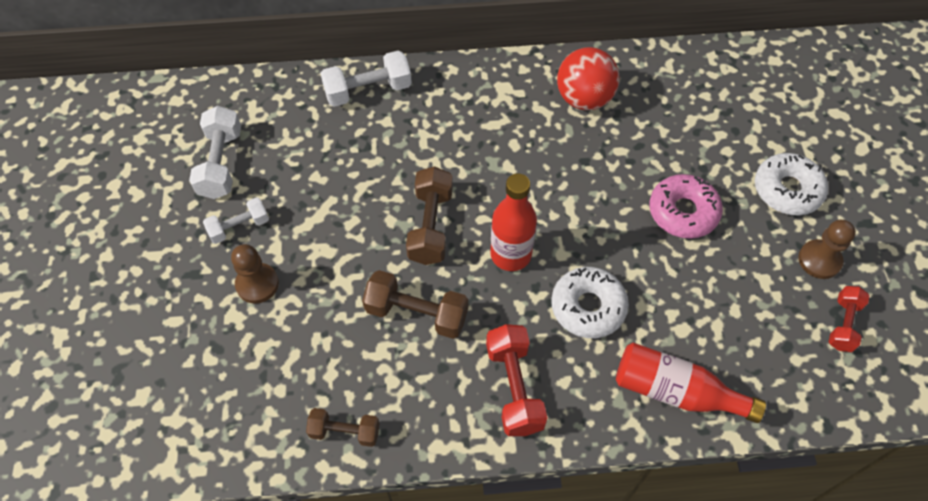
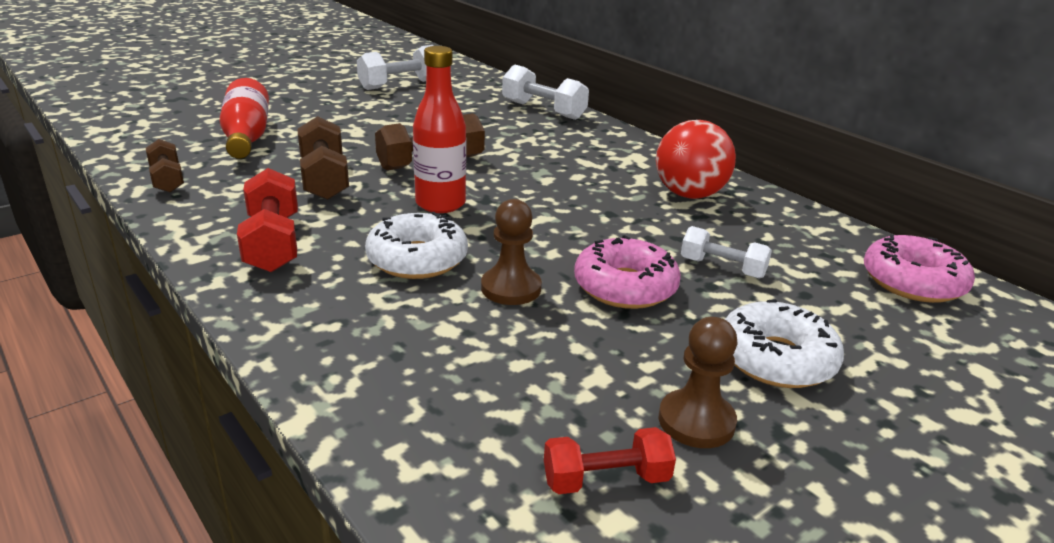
camera: 55 degrees right, 30 degrees down
white dumbbell [203,197,269,244] -> white dumbbell moved to [681,226,772,279]
brown pawn [231,244,279,304] -> brown pawn moved to [481,199,542,305]
red dumbbell [486,324,547,436] -> red dumbbell turned 60 degrees counterclockwise [237,168,298,272]
red bottle [616,343,766,423] -> red bottle moved to [220,78,269,159]
none -> pink donut [864,235,975,303]

